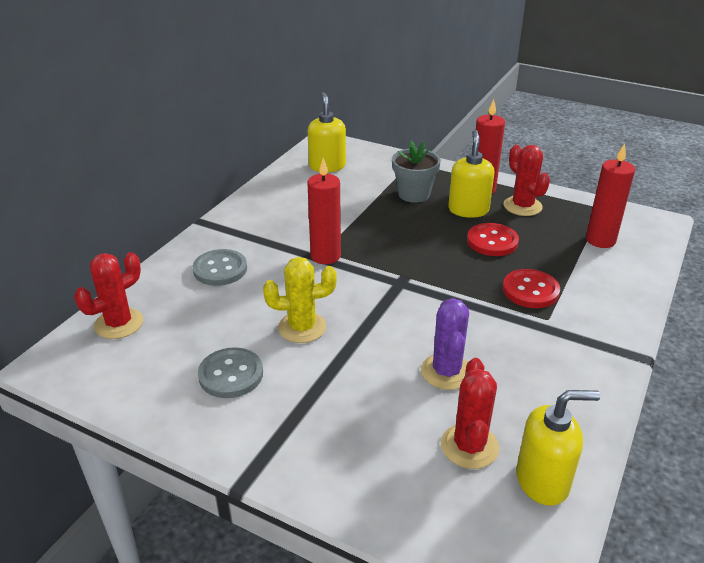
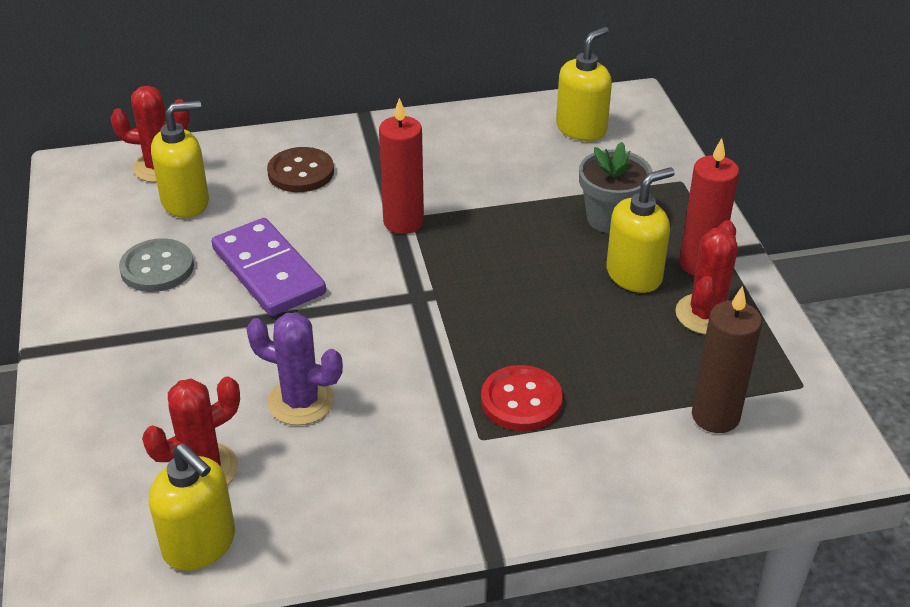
camera: 50 degrees right, 5 degrees up
grey button [192,249,247,286] -> brown button [267,147,334,192]
yellow cactus [263,257,337,343] -> purple domino [212,218,326,316]
purple cactus [421,298,469,390] -> purple cactus turned 60 degrees clockwise [246,312,343,425]
red button [467,223,519,256] -> none
red candle [586,144,635,248] -> brown candle [692,286,762,433]
none -> yellow soap dispenser [151,101,209,218]

